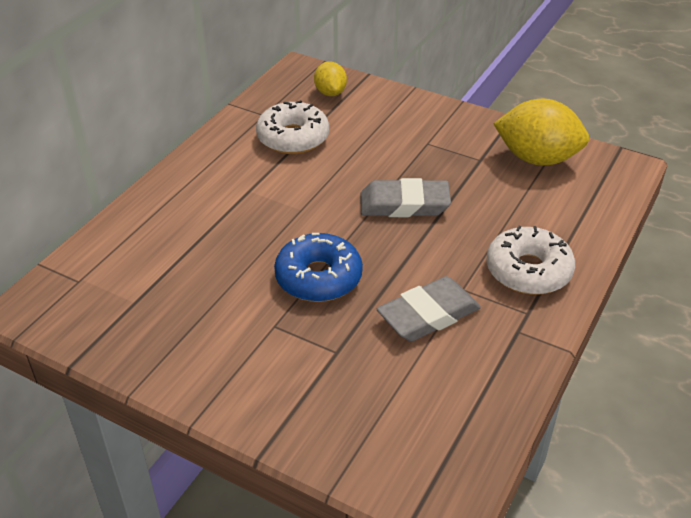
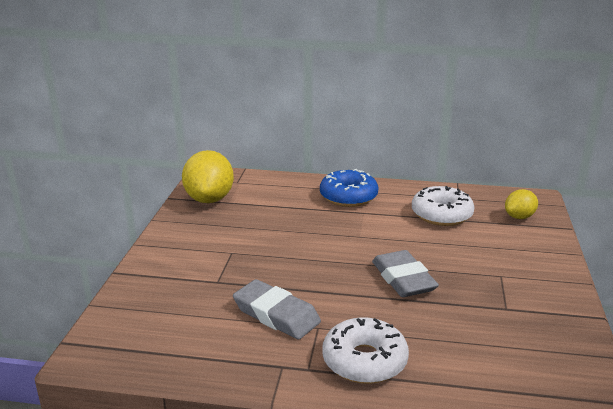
camera: 70 degrees right, 15 degrees down
blue donut [274,233,363,302] -> blue donut moved to [320,169,378,207]
yellow lemon [493,99,589,166] -> yellow lemon moved to [182,150,234,203]

